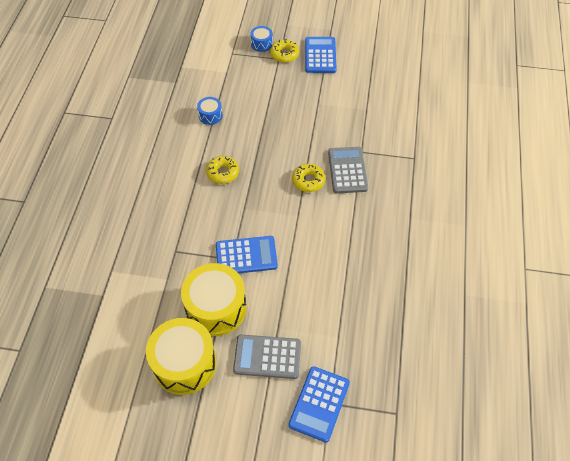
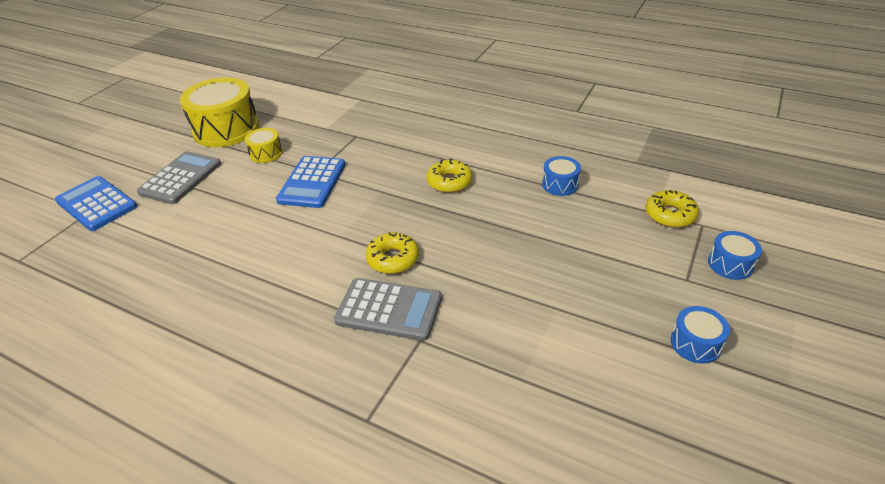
camera: 110 degrees right, 15 degrees down
yellow drum [181,263,246,336] -> yellow drum [245,128,283,163], size x0.47
yellow donut [270,39,299,63] -> yellow donut moved to [646,190,699,228]
blue calculator [305,37,337,73] -> blue drum [671,306,730,364]

